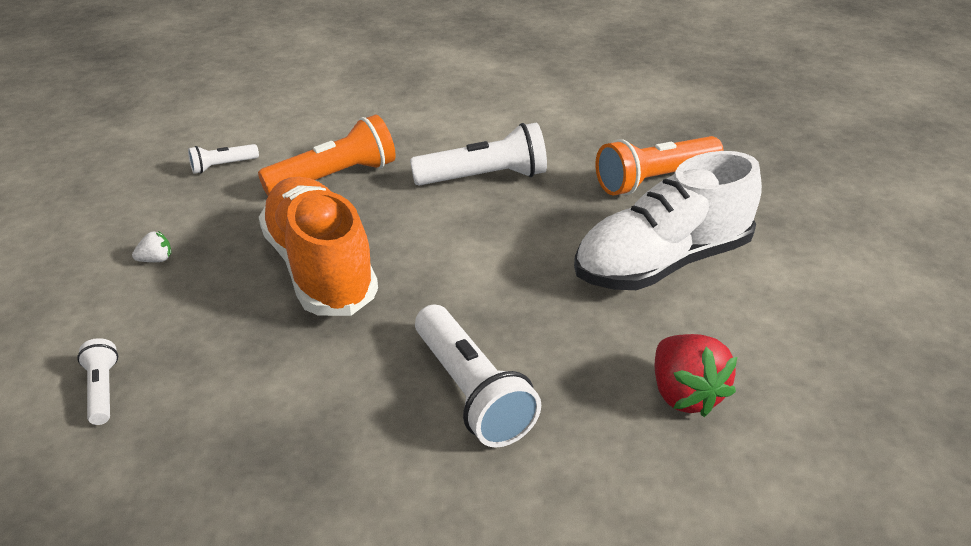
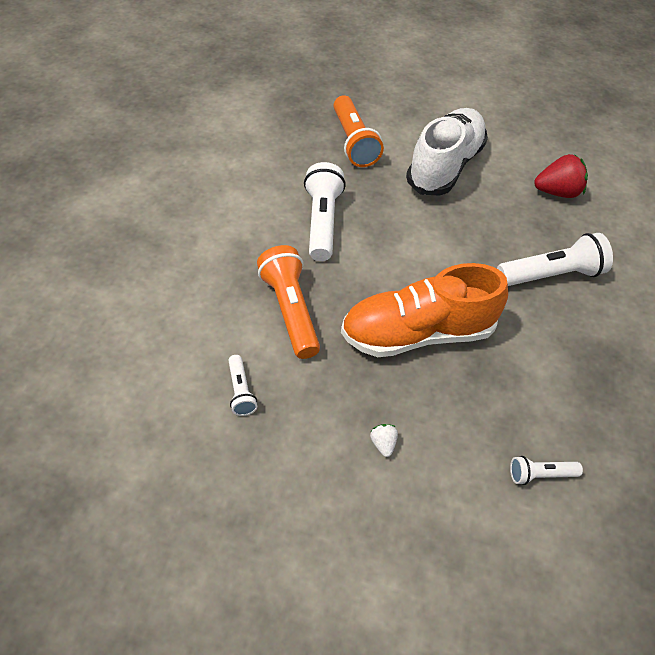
camera: 80 degrees left, 15 degrees up
white shoe [574,151,762,290] -> white shoe turned 135 degrees counterclockwise [406,108,488,196]

